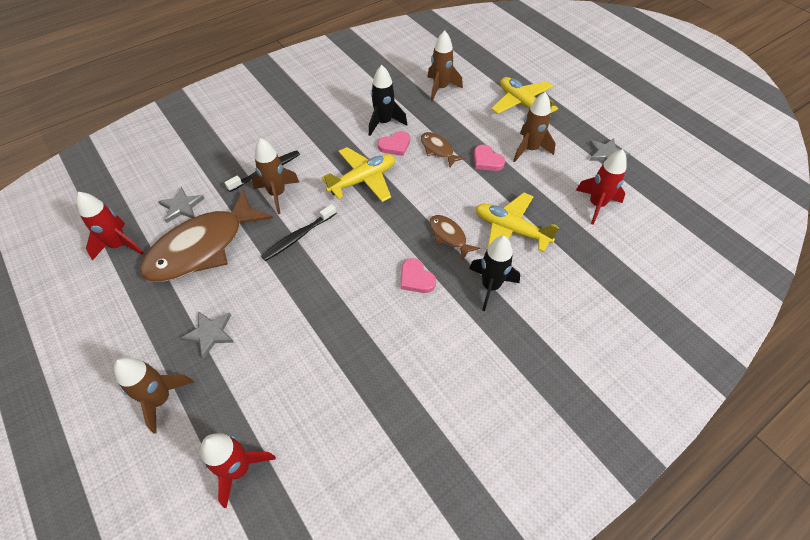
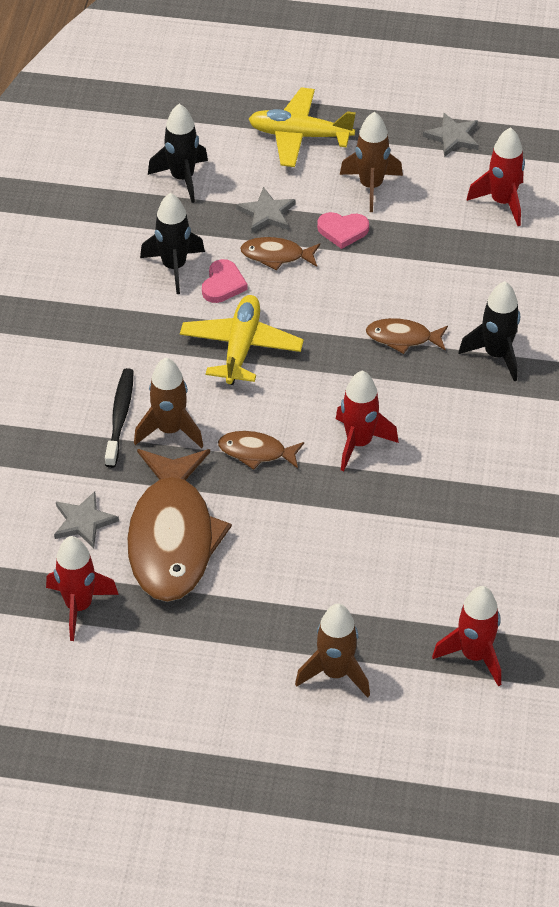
camera: 45 degrees left, 5 degrees down
grey star [181,312,234,359] -> grey star moved to [236,187,296,233]
black toothbrush [261,204,337,261] -> brown fish [218,431,304,470]
pink heart [401,258,436,293] -> none
brown rocket [427,30,463,102] -> black rocket [148,104,208,203]
yellow plane [475,192,560,252] -> none
none -> red rocket [336,370,399,471]

